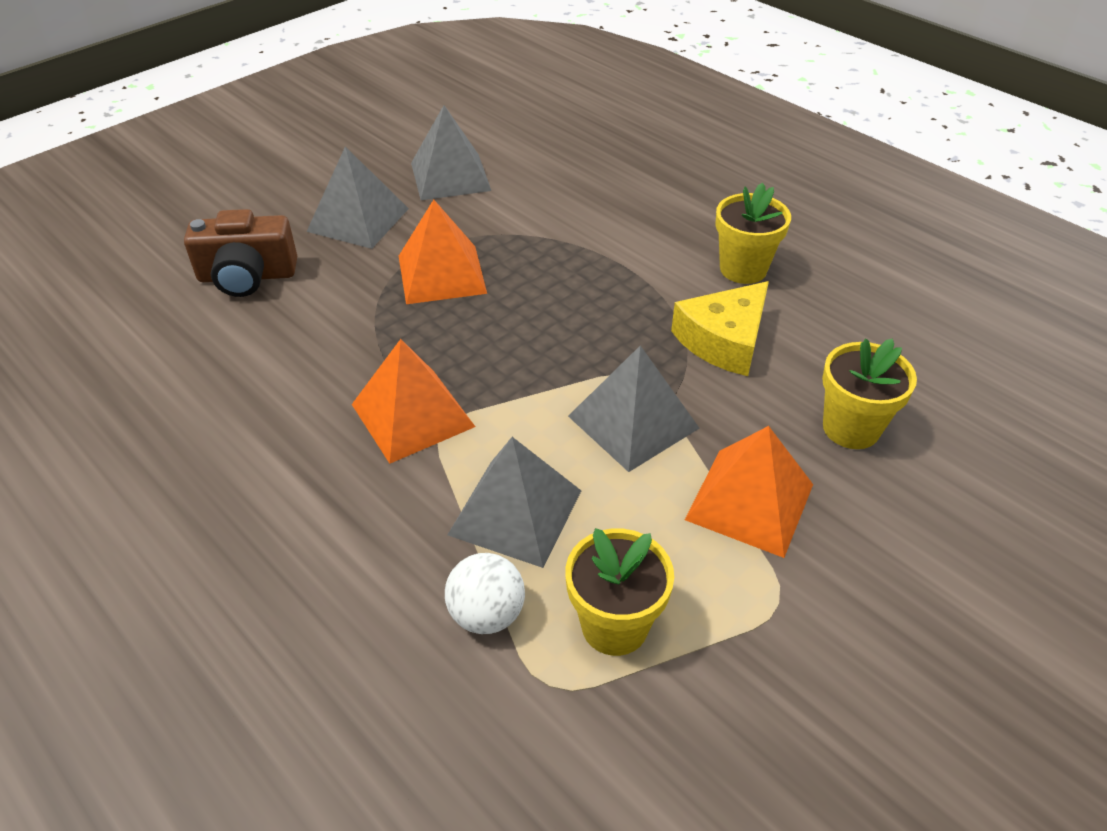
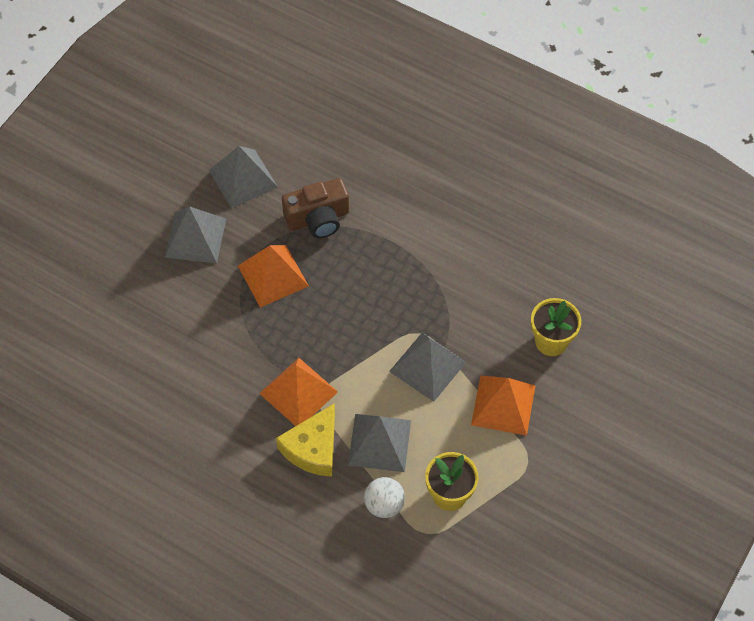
camera: 15 degrees left, 15 degrees up
brown camera [184,209,297,297] -> brown camera moved to [282,178,349,238]
yellow cheese [671,281,769,376] -> yellow cheese moved to [276,404,335,477]
yellow flower pot [715,183,791,284] -> none

